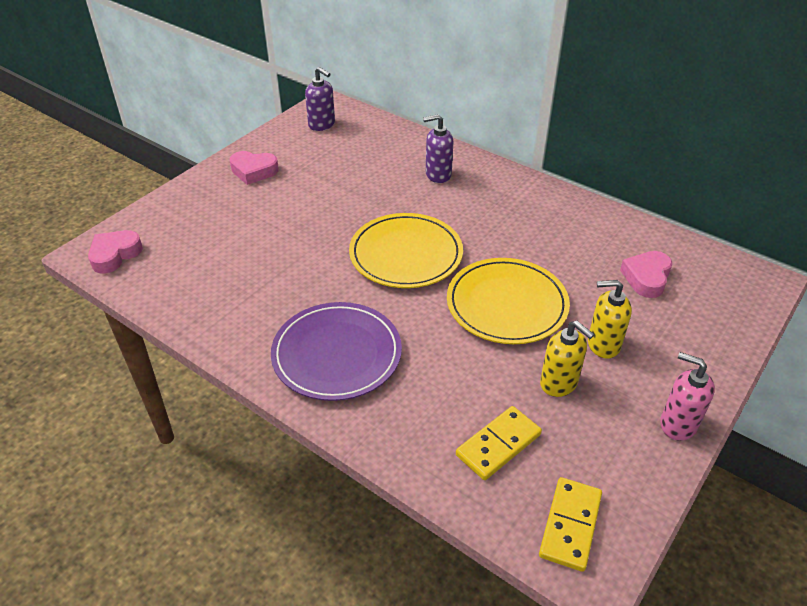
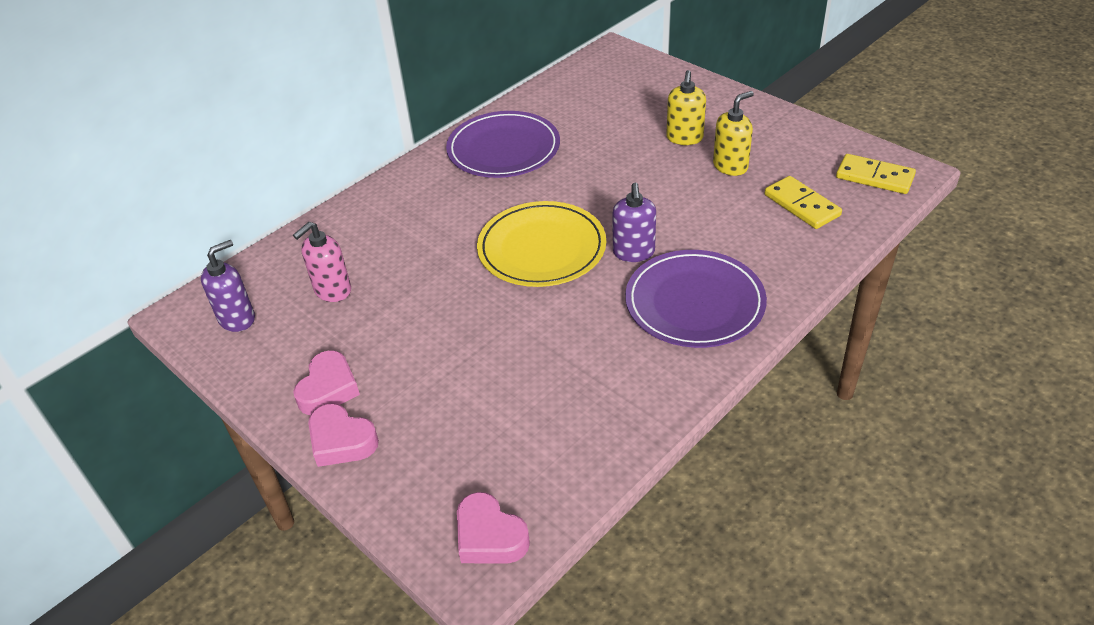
camera: 80 degrees left, 0 degrees up
purple soap dispenser [423,114,453,183] -> purple soap dispenser moved to [612,183,656,262]
yellow plate [447,258,570,344] -> none
pink heart [620,251,672,298] -> pink heart moved to [308,404,379,467]
pink soap dispenser [660,352,715,441] -> pink soap dispenser moved to [293,222,351,302]
none -> purple plate [446,111,560,178]

